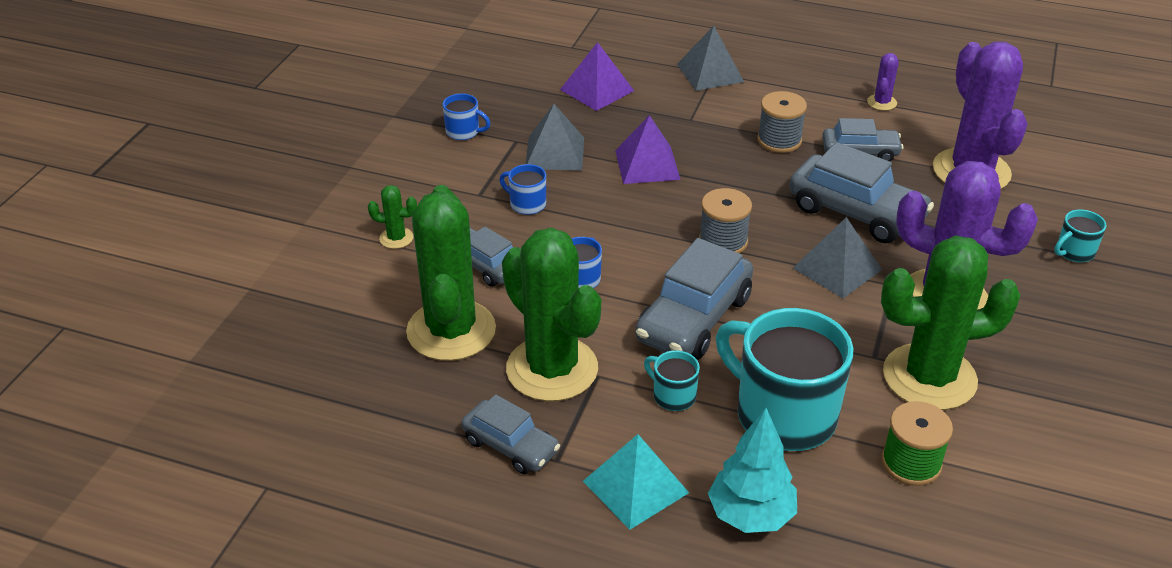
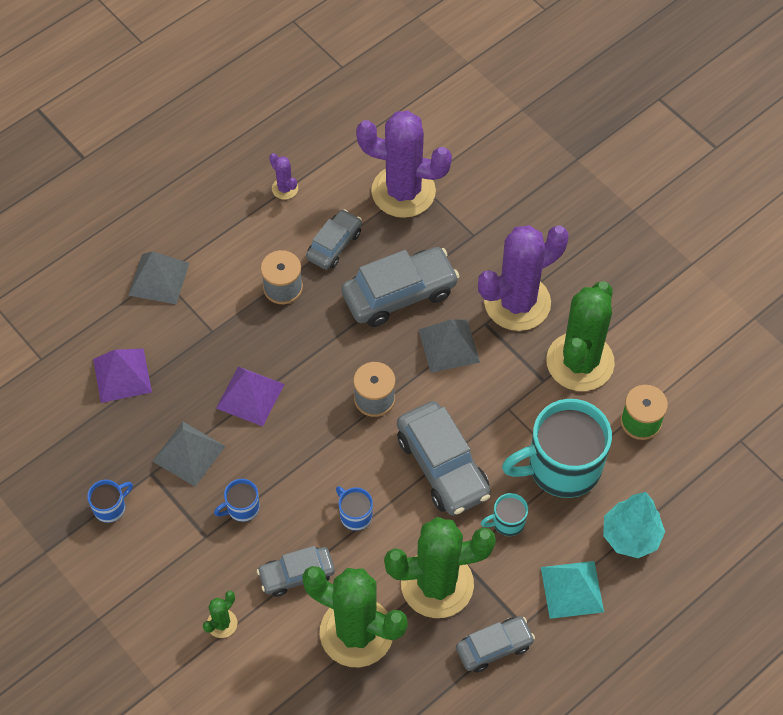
camera: 60 degrees left, 20 degrees up
turquoise mug [1054,209,1107,262] -> none

